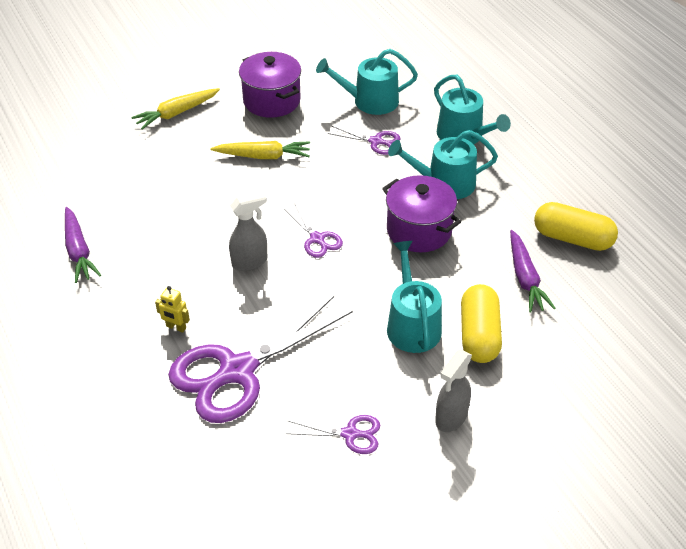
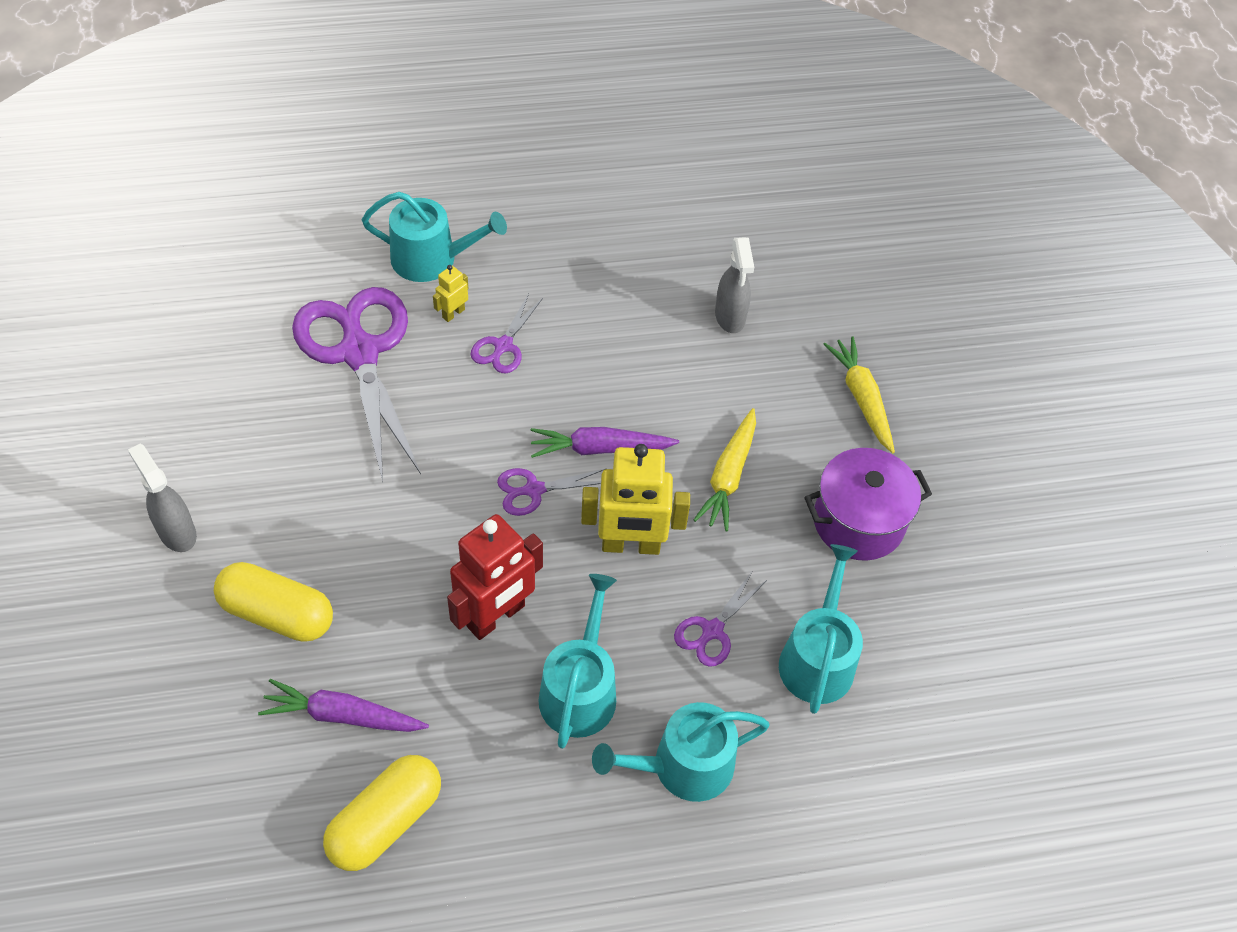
camera: 105 degrees right, 10 degrees up
purple carrot [65,207,101,283] -> purple carrot moved to [530,427,679,458]
grey spray bottle [229,191,267,271] -> grey spray bottle moved to [715,237,754,333]
purple scissors [286,415,380,454] -> purple scissors moved to [470,294,543,373]
purple pot [382,175,461,252] -> red robot [447,514,543,640]
turquoise watering can [387,241,442,353] -> turquoise watering can moved to [362,192,507,282]
none -> yellow robot [581,444,690,555]

